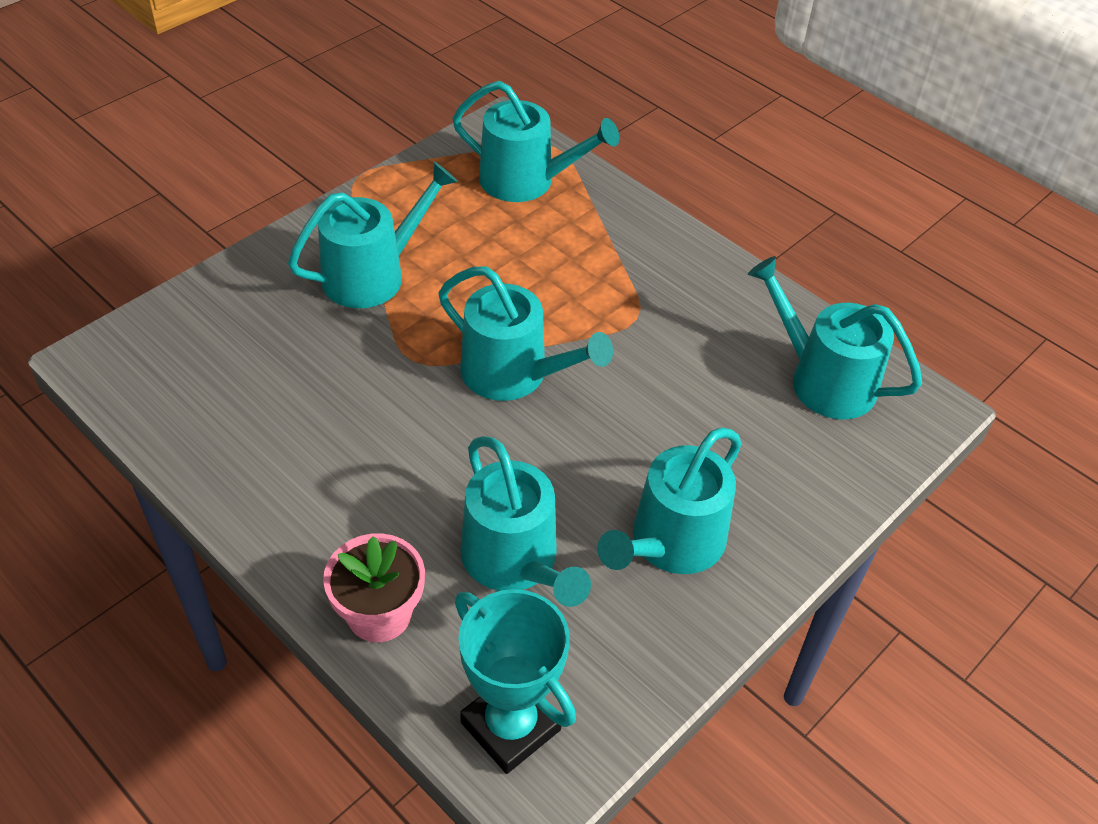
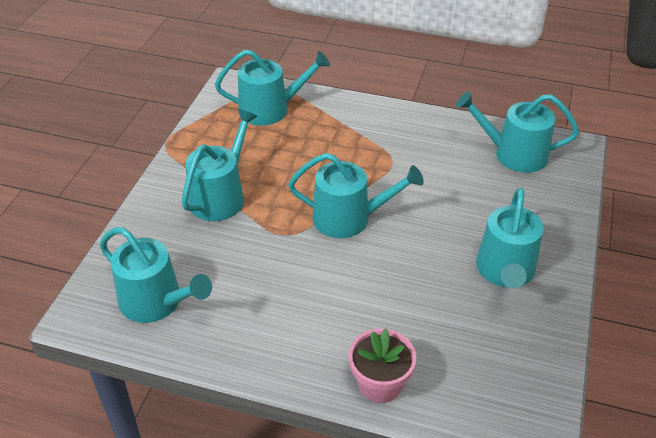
camera: 25 degrees left, 5 degrees down
turquoise trophy [455,589,576,774] -> none
turquoise watering can [460,436,591,607] -> turquoise watering can moved to [100,227,212,323]

